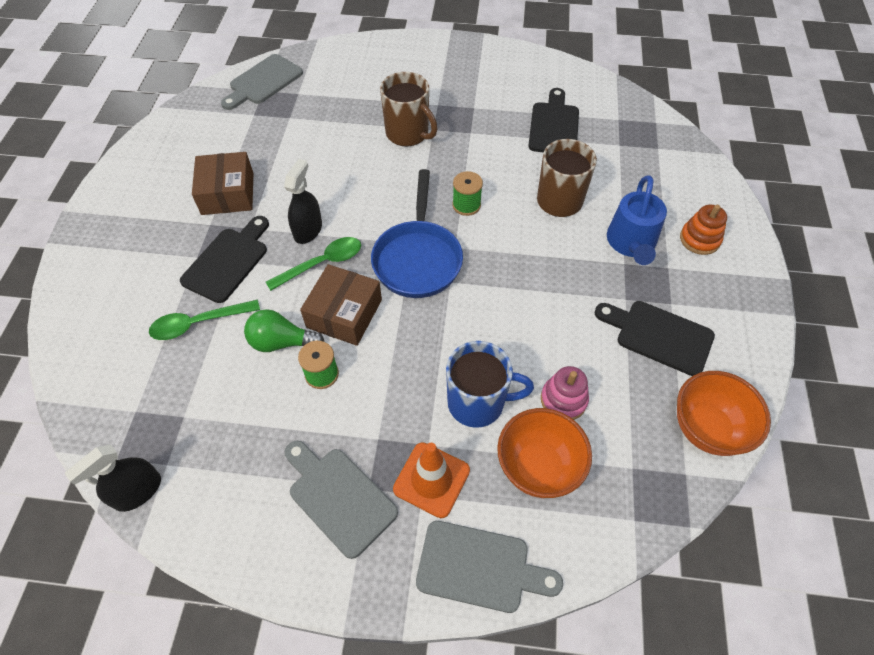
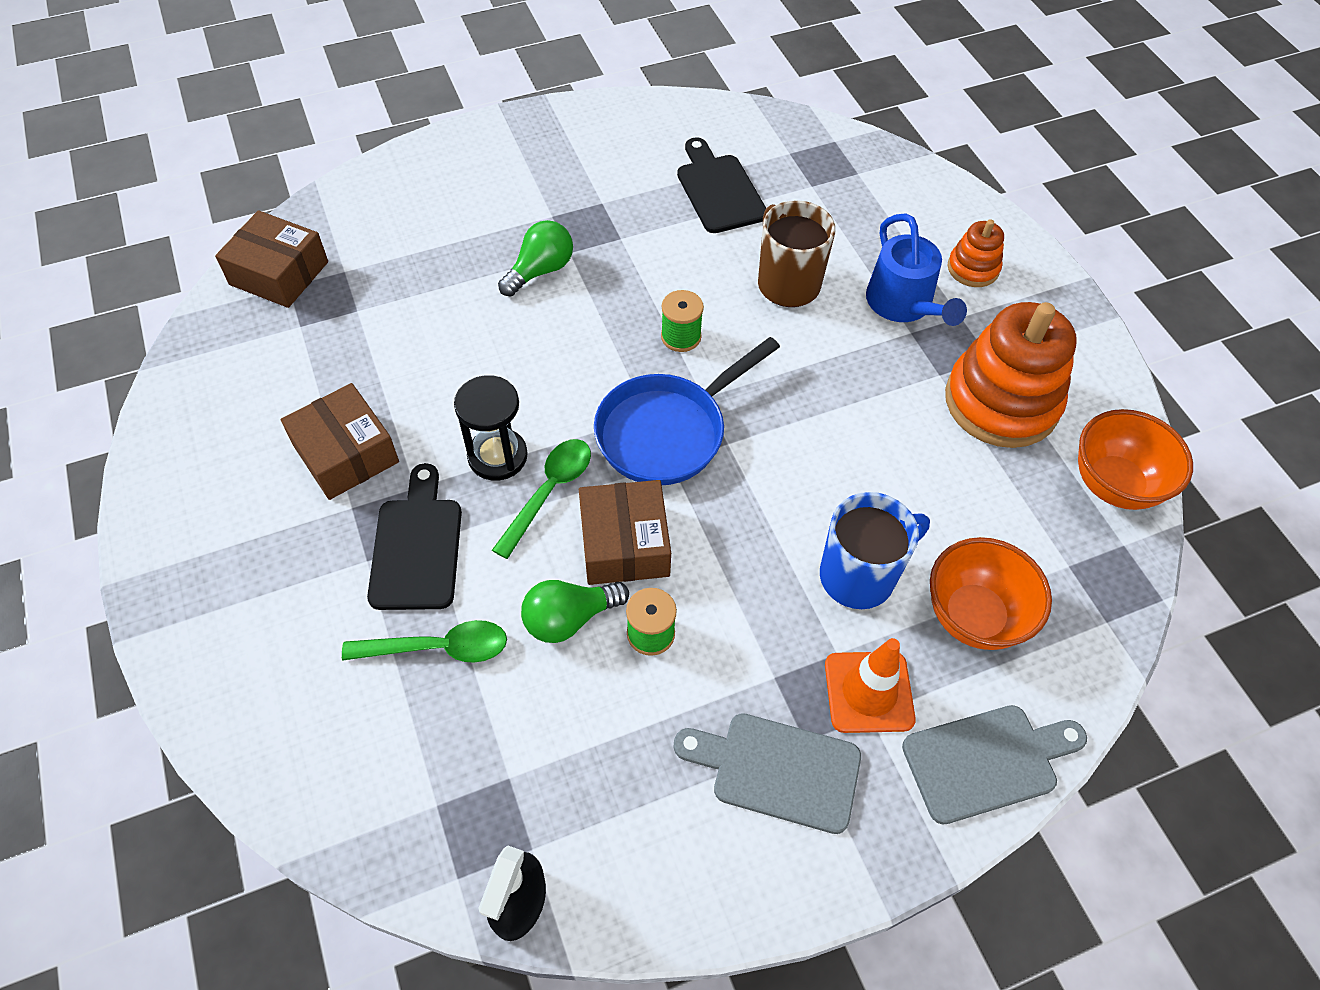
camera: 30 degrees left, 0 degrees up
green spoon [149,300,260,340] -> green spoon turned 135 degrees counterclockwise [342,620,507,663]
grey cutting board [221,54,303,110] -> brown box [215,210,328,308]
black spray bottle [284,159,322,244] -> black hourglass [454,375,528,481]
blue pan [371,169,463,298] -> blue pan turned 75 degrees clockwise [594,337,780,485]
brown mug [380,72,438,146] -> green light bulb [498,220,573,296]
pink stacking toy [541,366,589,420] -> none
black cutting board [595,301,715,376] -> orange stacking toy [945,302,1077,448]

